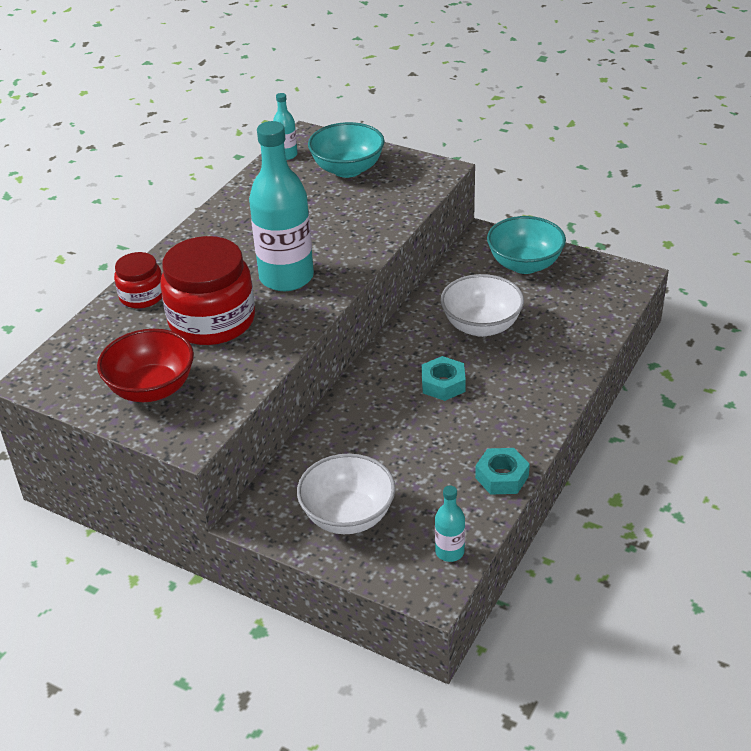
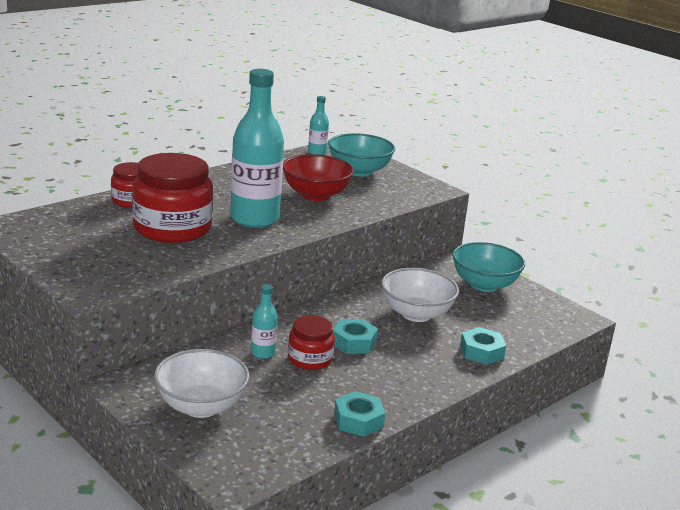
camera: 15 degrees right, 15 degrees down
red bowl [97,329,194,402] -> red bowl moved to [283,154,354,201]
turquoise bottle [435,486,465,562] -> turquoise bottle moved to [251,284,278,359]
none -> red jar [288,315,335,370]
none -> turquoise nut [460,327,506,365]

